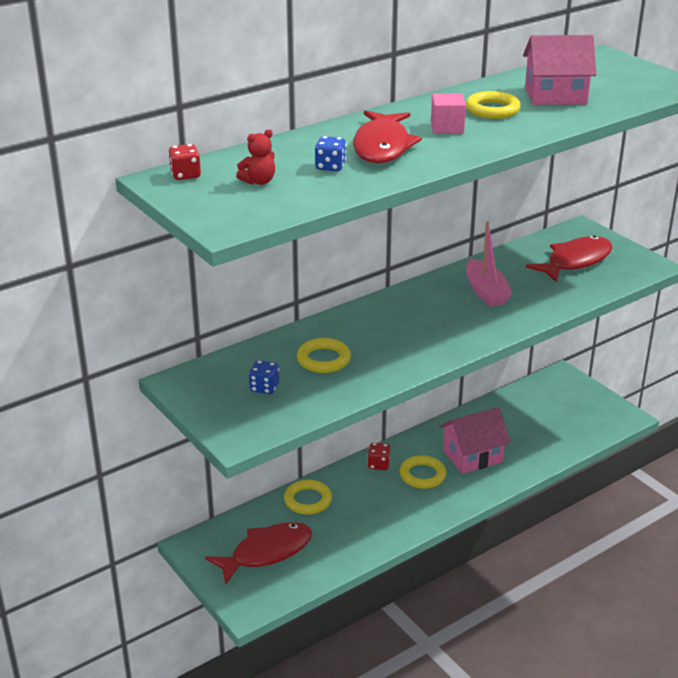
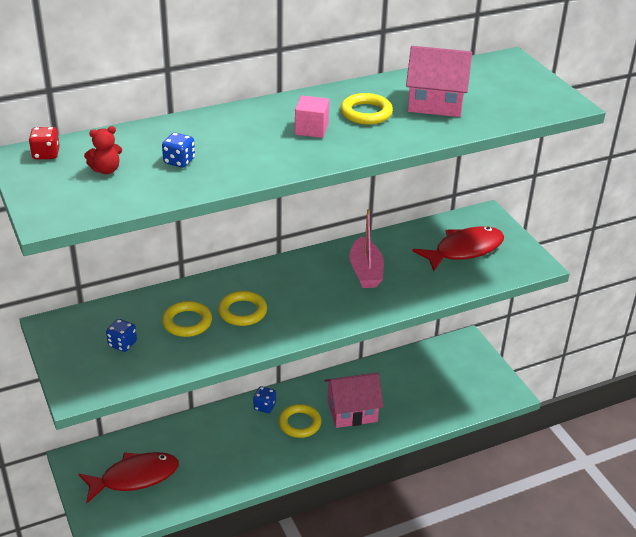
camera: 10 degrees right, 5 degrees up
yellow ring [284,480,332,515] -> yellow ring moved to [218,291,267,326]
red fish [353,110,422,163] -> none
red dice [367,443,390,470] -> blue dice [253,386,276,413]

